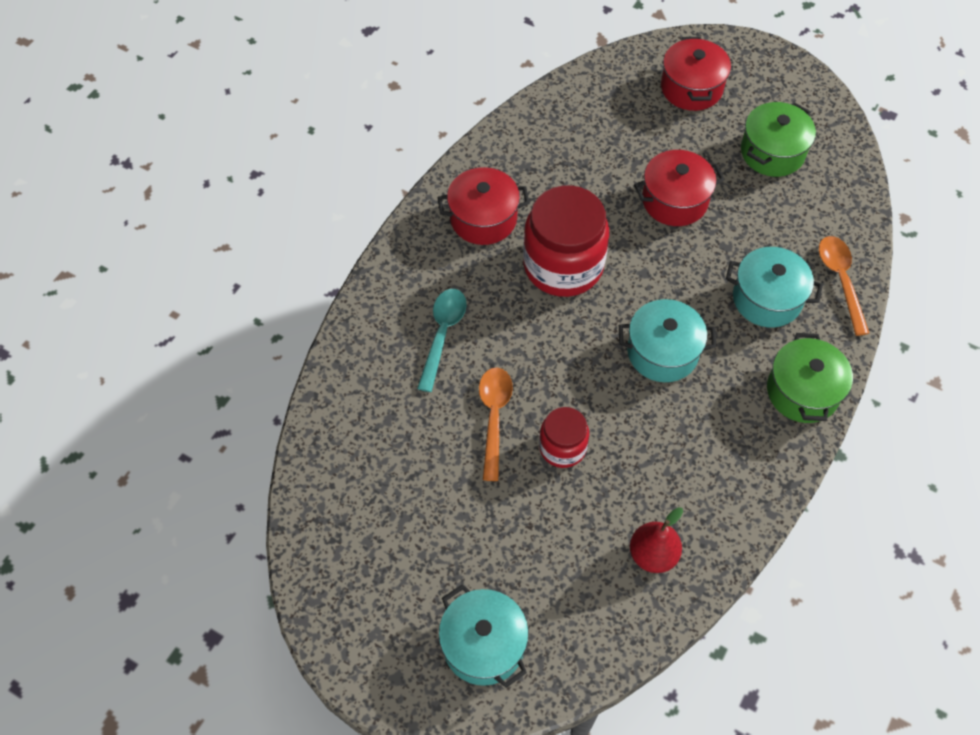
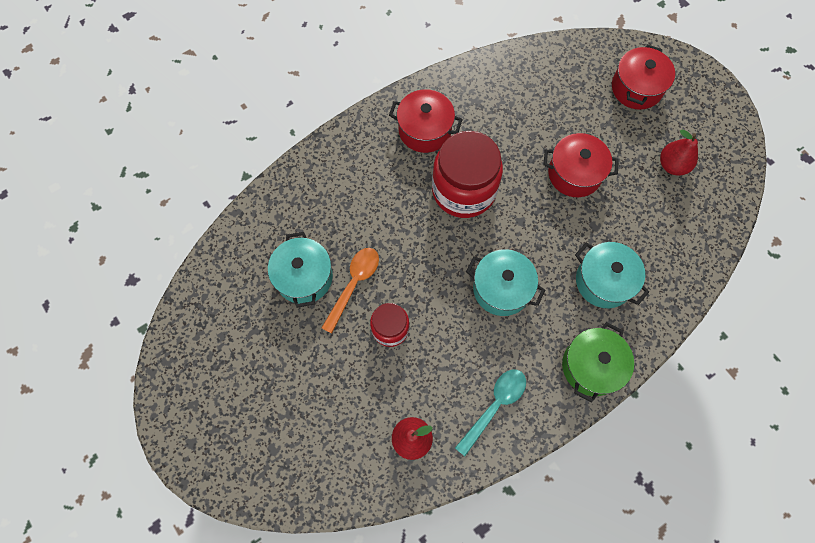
camera: 25 degrees right, 10 degrees up
turquoise spoon [417,289,467,392] -> turquoise spoon moved to [455,369,526,456]
turquoise pot [439,584,529,688] -> turquoise pot moved to [268,232,333,308]
green pot [741,102,816,177] -> red pear [660,129,698,176]
orange spoon [819,236,869,336] -> none

